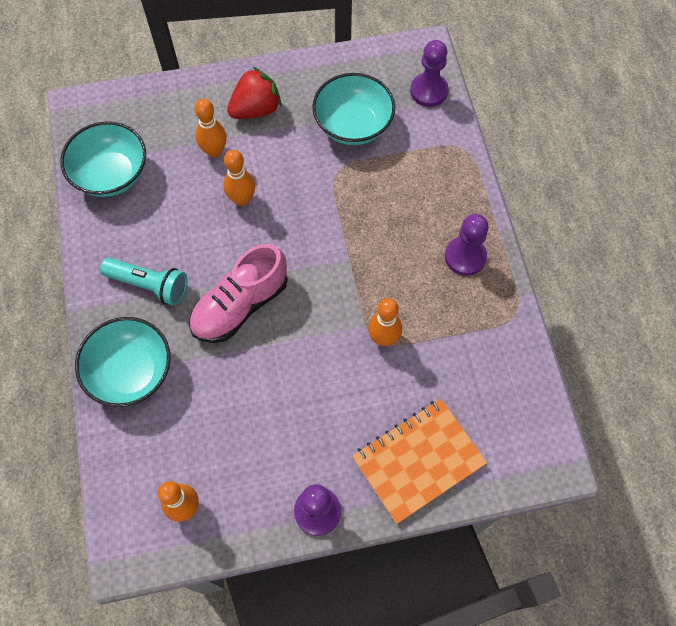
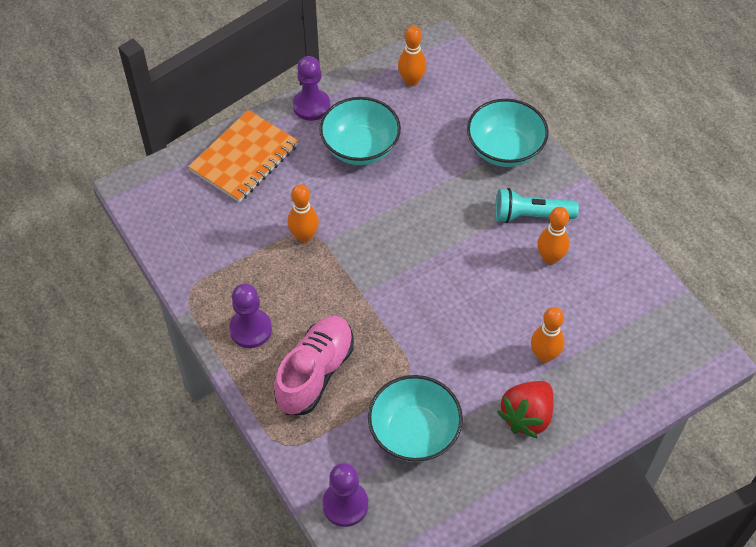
camera: 160 degrees right, 10 degrees down
turquoise bowl [60,121,146,197] -> turquoise bowl moved to [319,97,401,165]
pink shoe [189,244,288,343] -> pink shoe moved to [274,316,354,415]
orange bowling pin [223,150,255,206] -> orange bowling pin moved to [537,207,569,265]

